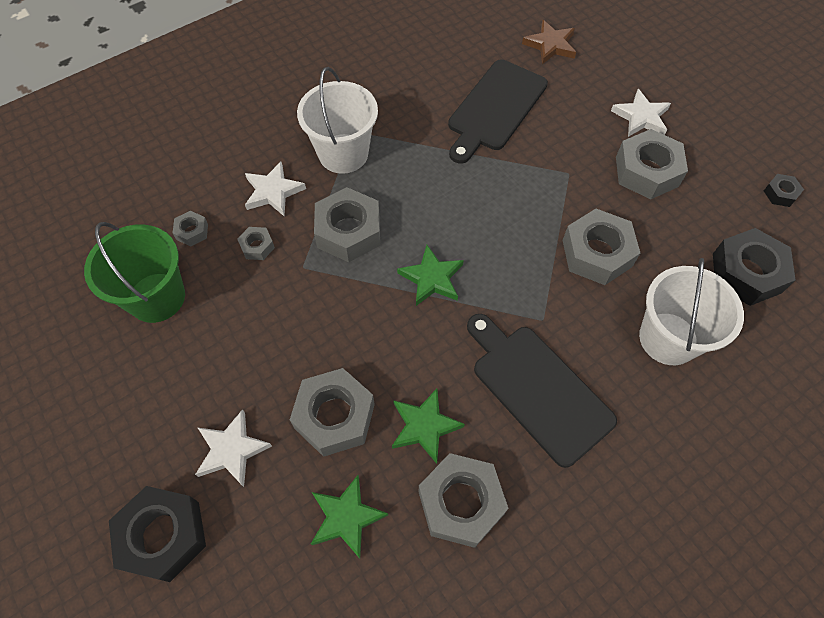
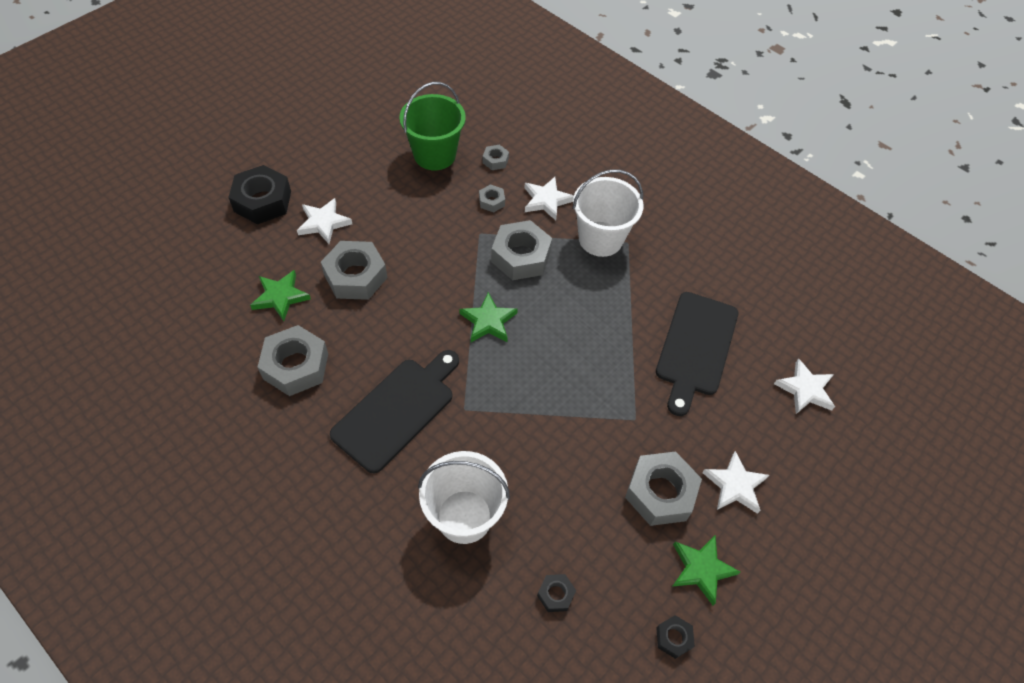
camera: 75 degrees right, 5 degrees down
green star [392,389,465,464] -> green star moved to [673,535,740,606]
black cutting board [448,60,548,164] -> black cutting board turned 90 degrees counterclockwise [656,292,738,416]
brown star [522,20,576,64] -> white star [774,358,835,414]
grey nut [562,209,640,285] -> none
black nut [713,228,796,306] -> black nut [537,574,576,612], size x0.48

